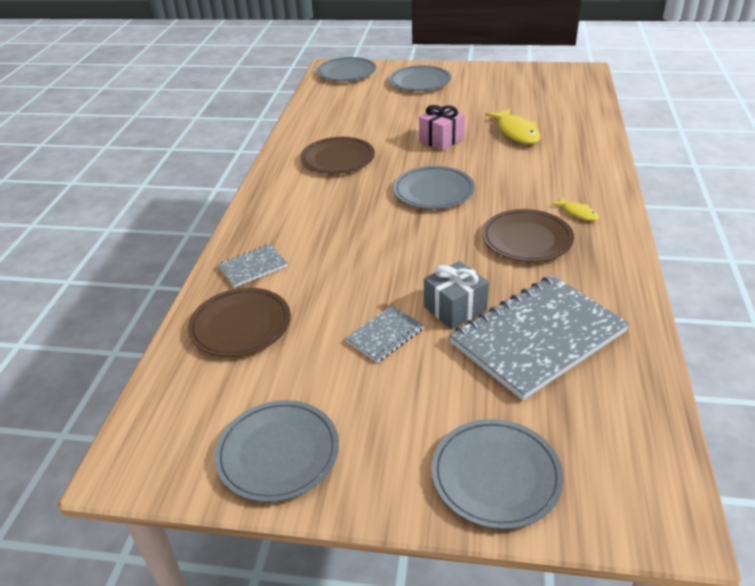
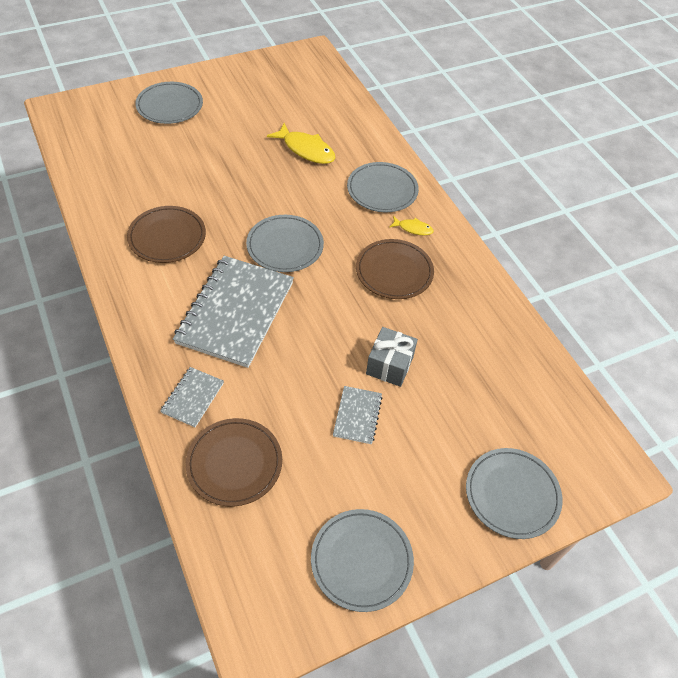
camera: 40 degrees left, 15 degrees up
grey plate [316,57,376,81] -> grey plate moved to [347,162,419,212]
pink gift [419,105,465,151] -> none
grey notebook [449,275,630,400] -> grey notebook moved to [173,256,294,368]

